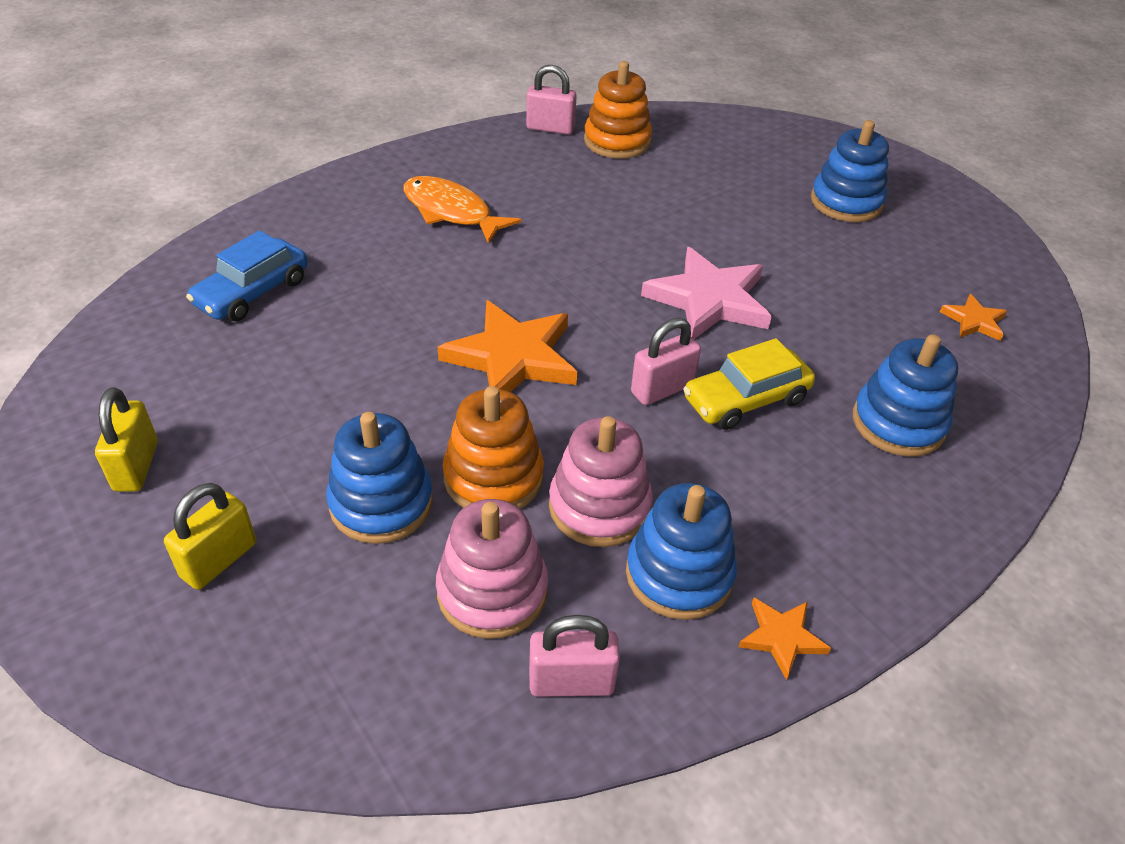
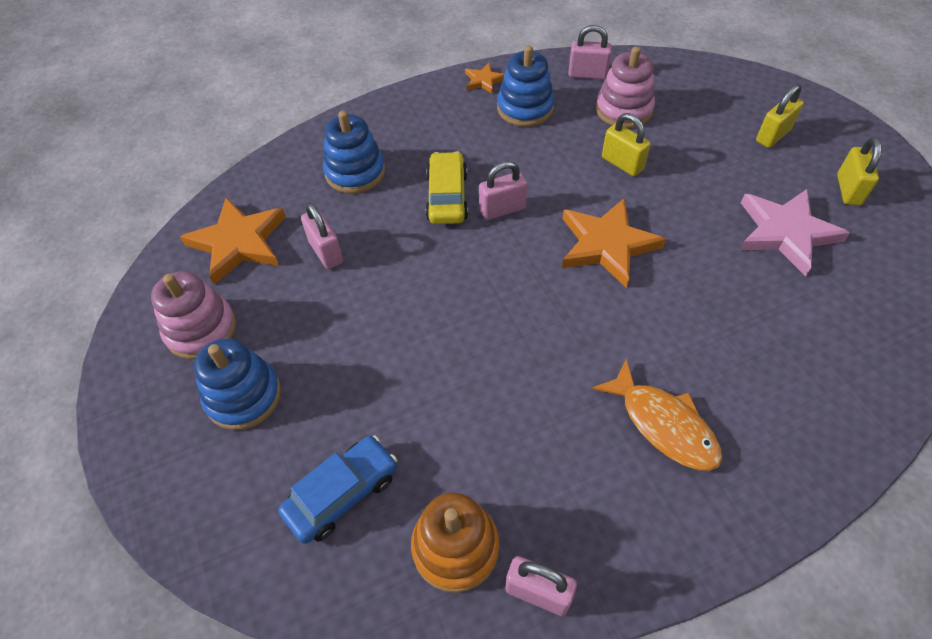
camera: 165 degrees left, 10 degrees up
blue car [186,230,308,321] -> blue car moved to [278,435,397,544]
blue stacking toy [327,412,433,544] -> none
orange stacking toy [443,386,544,509] -> yellow padlock [602,113,651,176]
pink stacking toy [549,416,653,547] -> pink stacking toy moved to [151,271,236,359]
pink star [641,247,772,339] -> pink star moved to [740,189,850,276]
yellow car [683,338,815,430] -> yellow car turned 75 degrees counterclockwise [425,151,468,224]
orange star [940,294,1007,341] -> orange star [180,197,286,284], size x2.02
none -> pink padlock [301,202,343,269]

